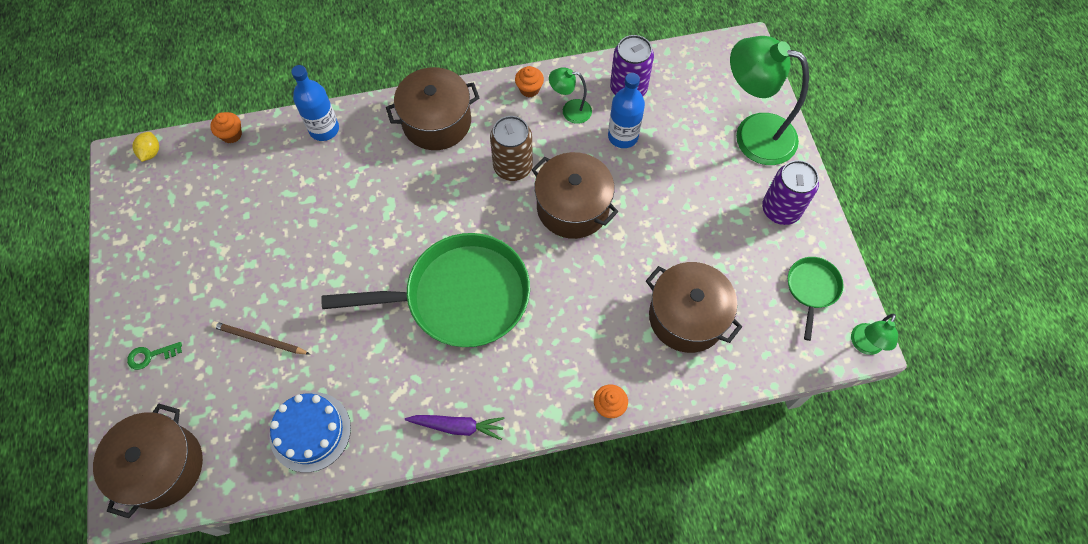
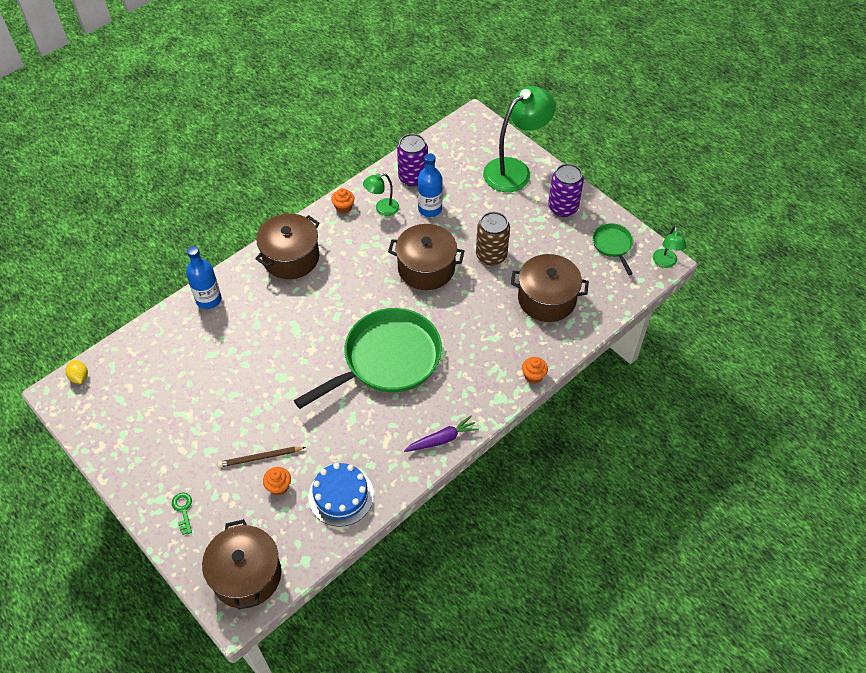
camera: 30 degrees left, 10 degrees down
green key [127,342,182,370] -> green key turned 120 degrees clockwise [172,493,192,535]
orange cupcake [210,112,242,143] -> orange cupcake moved to [263,467,291,496]
brown can [490,116,533,181] -> brown can moved to [476,212,510,266]
green lamp [730,36,809,165] -> green lamp turned 150 degrees clockwise [483,86,556,192]

